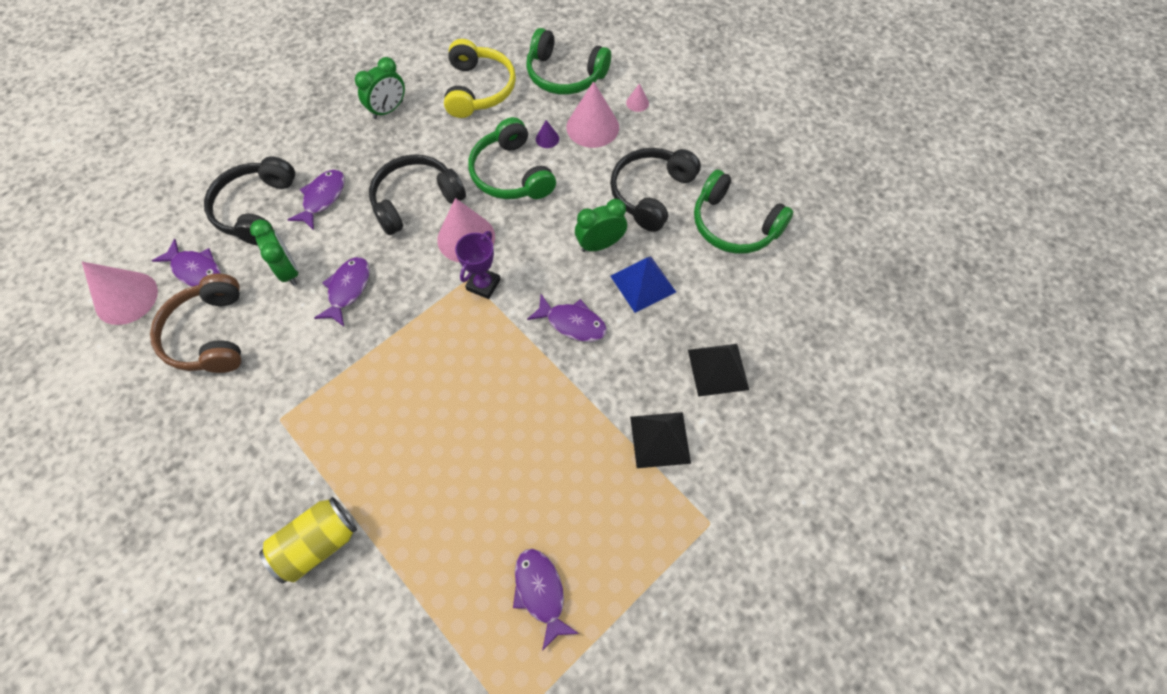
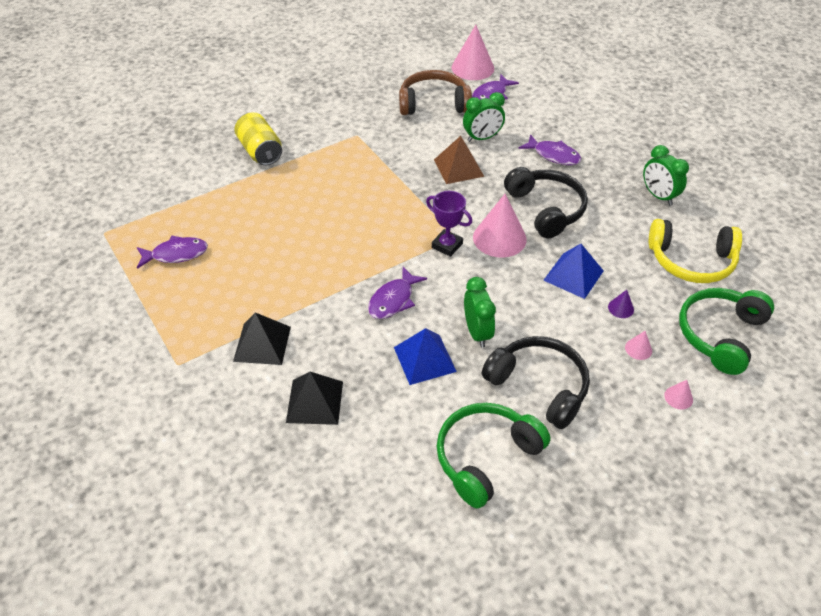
camera: 100 degrees right, 15 degrees down
black headphones [204,157,295,246] -> none
purple fish [314,257,370,326] -> brown pyramid [434,136,484,184]
green headphones [468,117,556,199] -> blue pyramid [543,244,604,299]
pink cone [567,81,619,148] -> pink cone [625,331,652,360], size x0.44

